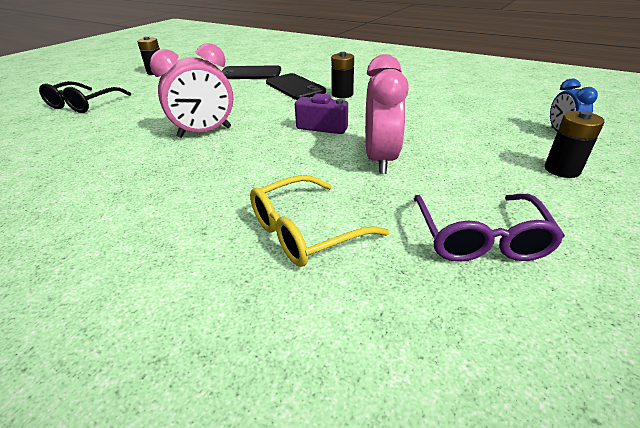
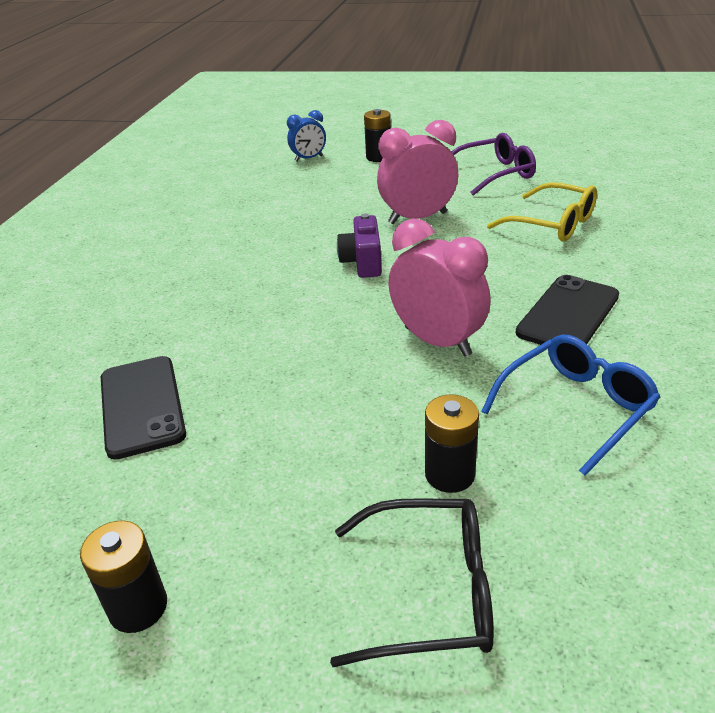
camera: 110 degrees left, 0 degrees up
black phone [266,73,326,100] -> black phone moved to [516,275,619,345]
black battery [331,52,354,98] -> black battery moved to [425,394,479,493]
none -> blue glasses [481,334,660,476]

